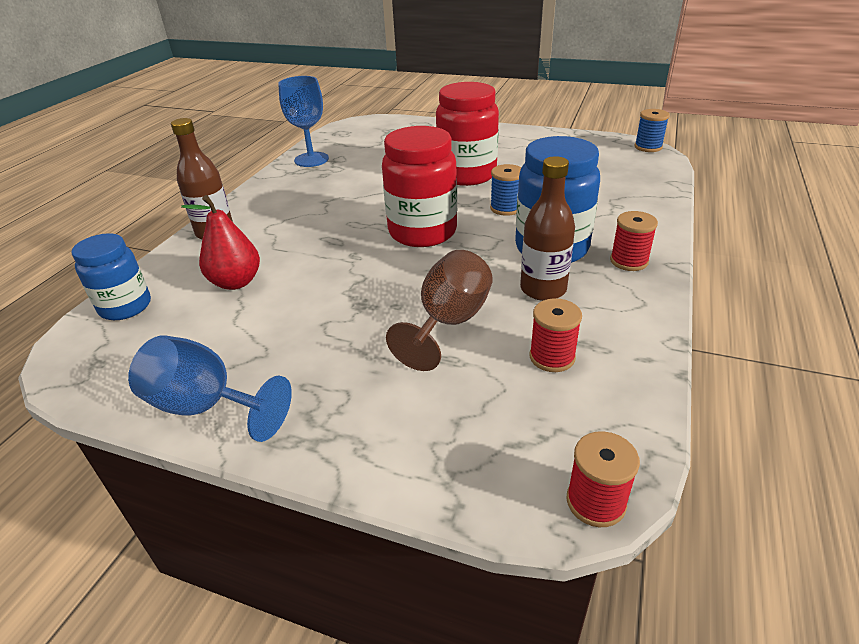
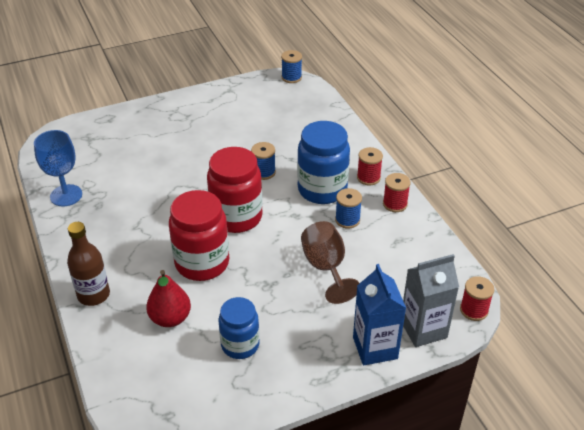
camera: 45 degrees left, 5 degrees up
blue jar [71,233,151,320] -> blue jar moved to [218,297,260,359]
blue goblet [128,336,292,442] -> none
red jar [436,82,499,186] -> red jar moved to [169,190,229,281]
brown bottle [520,156,575,301] -> blue spool [335,188,362,229]
red spool [530,298,582,372] -> red spool moved to [383,173,411,212]
none -> blue carton [353,264,406,366]
none -> grey carton [403,254,459,347]

